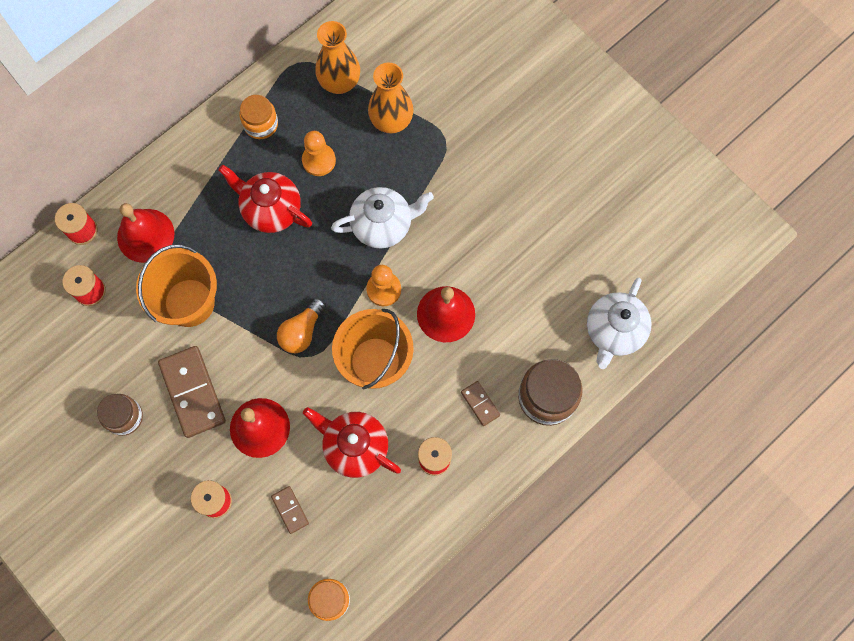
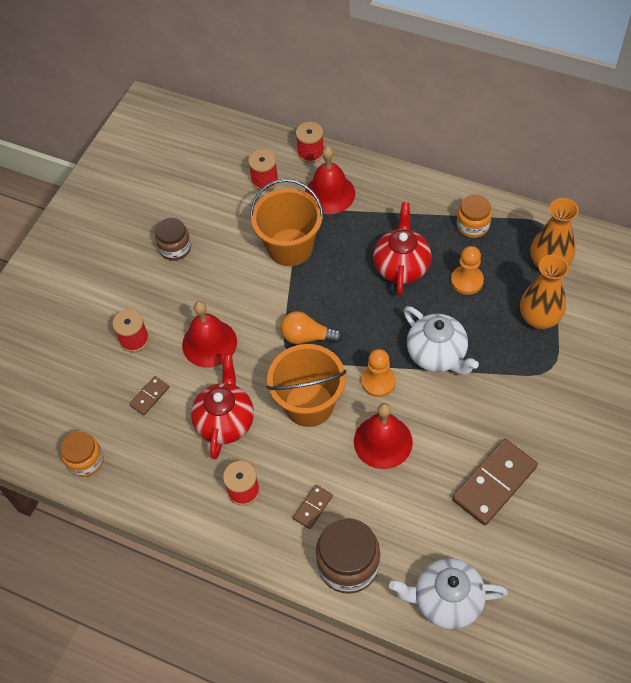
camera: 70 degrees right, 15 degrees down
brown domino [158,346,226,438] -> brown domino moved to [452,439,538,526]

